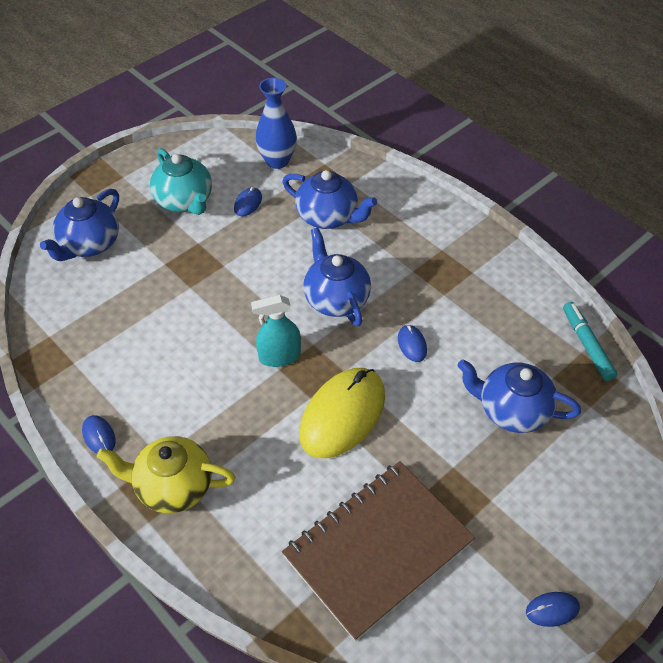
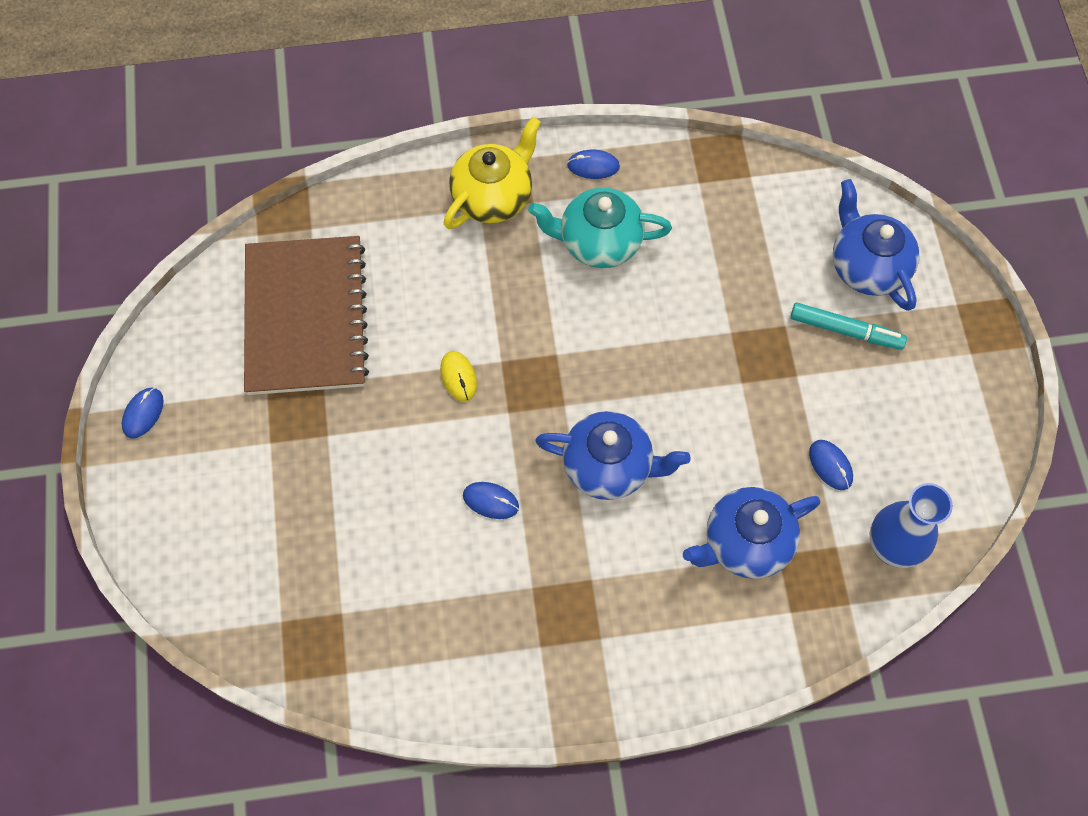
camera: 125 degrees right, 15 degrees up
turquoise teapot [150,148,212,215] -> turquoise teapot moved to [528,187,672,268]
turquoise spray bottle [251,295,301,367] -> none
yellow mouse [299,368,385,458] -> yellow mouse [440,351,477,402], size x0.42
blue teapot [457,359,581,433] -> none
turquoise marker [563,302,617,381] -> turquoise marker moved to [790,303,907,350]

